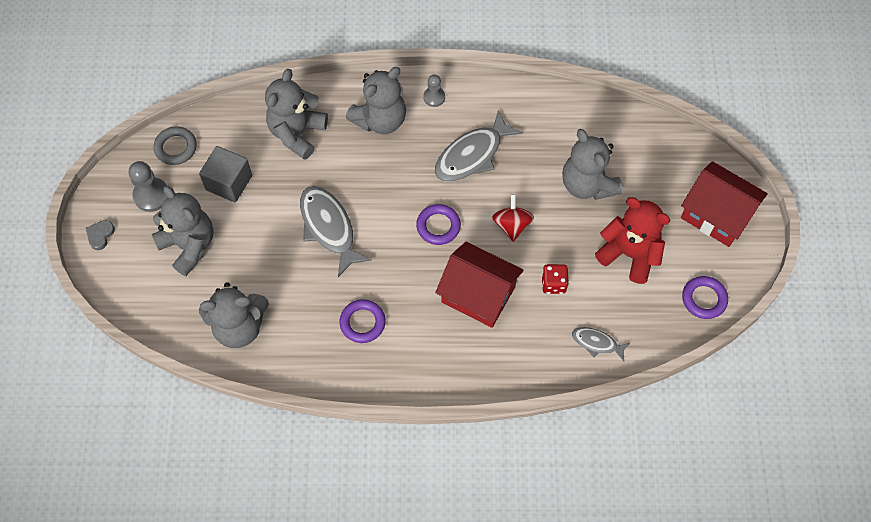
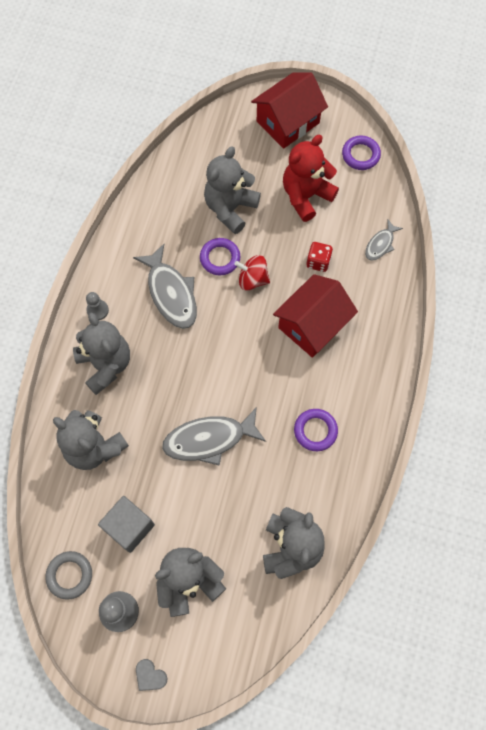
camera: 75 degrees left, 5 degrees up
purple ring [416,204,461,245] -> purple ring moved to [200,238,240,275]
grey teddy bear [562,129,623,200] -> grey teddy bear turned 135 degrees clockwise [204,146,261,234]

